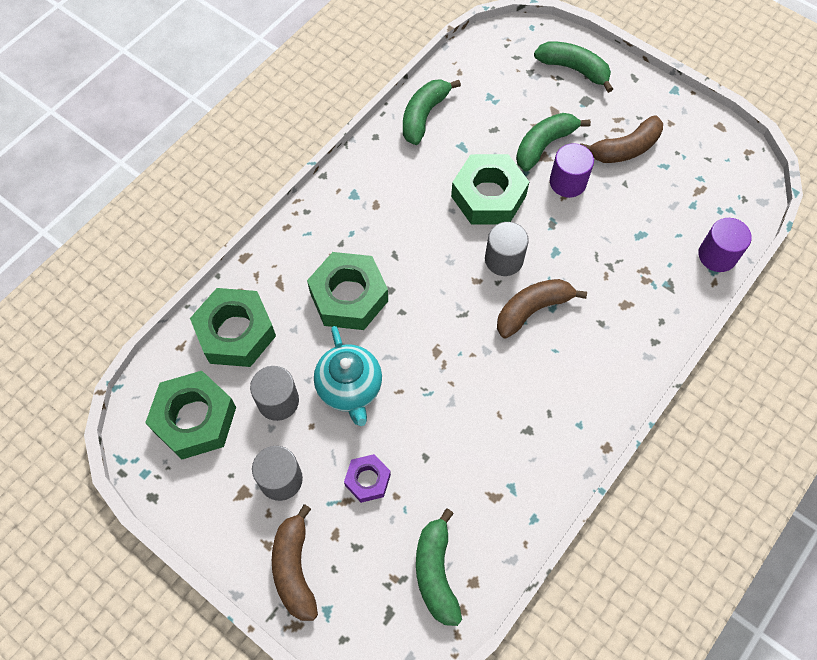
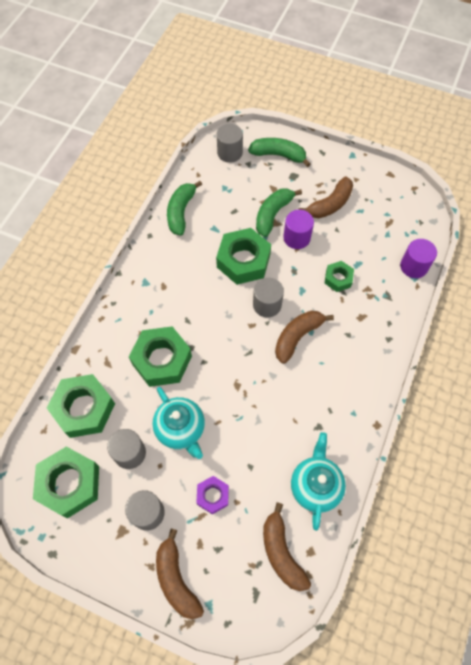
camera: 15 degrees left, 0 degrees up
green banana [416,508,462,626] -> brown banana [263,502,311,591]
none -> grey cylinder [217,124,243,163]
none -> turquoise teapot [291,432,346,531]
none -> green nut [325,261,354,292]

